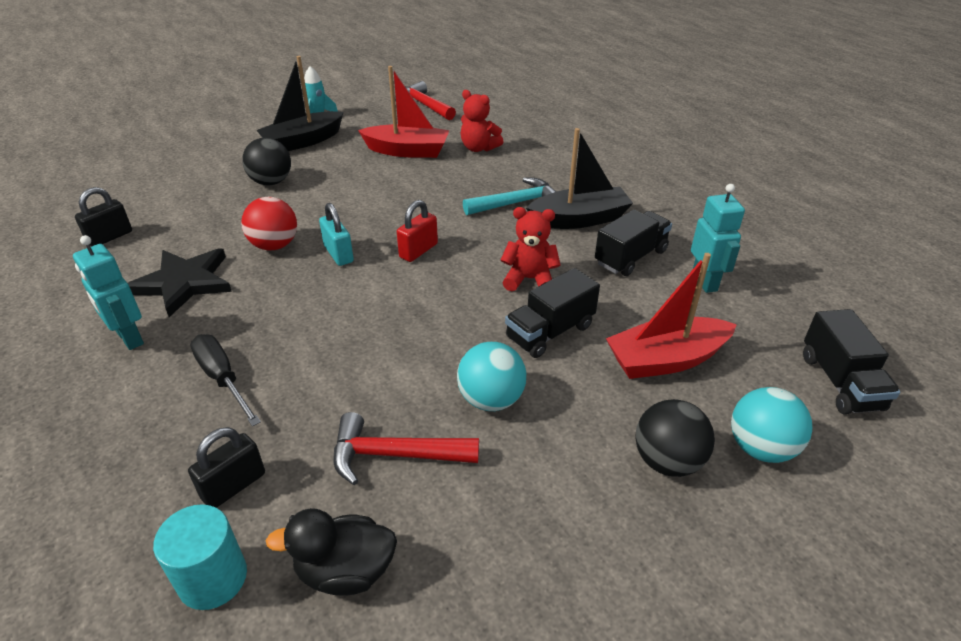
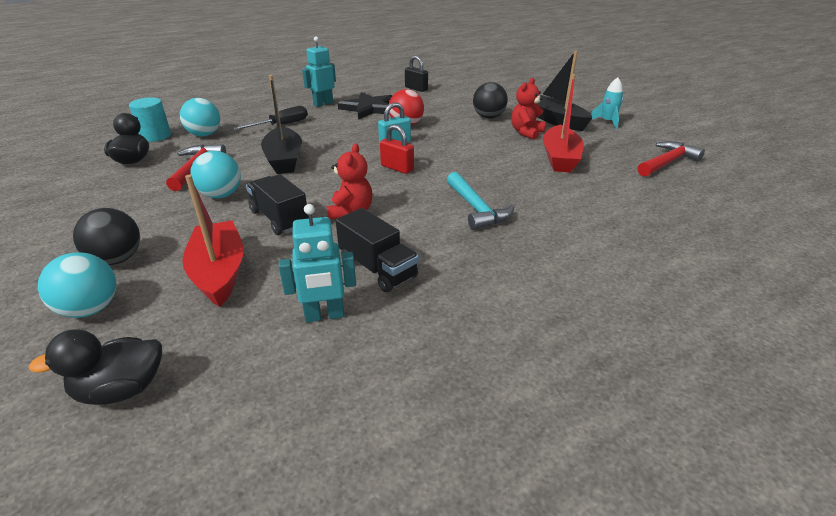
camera: 90 degrees right, 5 degrees down
black padlock [188,427,265,508] -> turquoise ball [180,98,220,136]
red teddy bear [461,90,504,152] -> red teddy bear moved to [511,78,546,140]
black boat [526,128,633,229] -> black boat moved to [261,75,302,174]
black truck [803,309,900,415] -> black duck [29,329,162,405]

